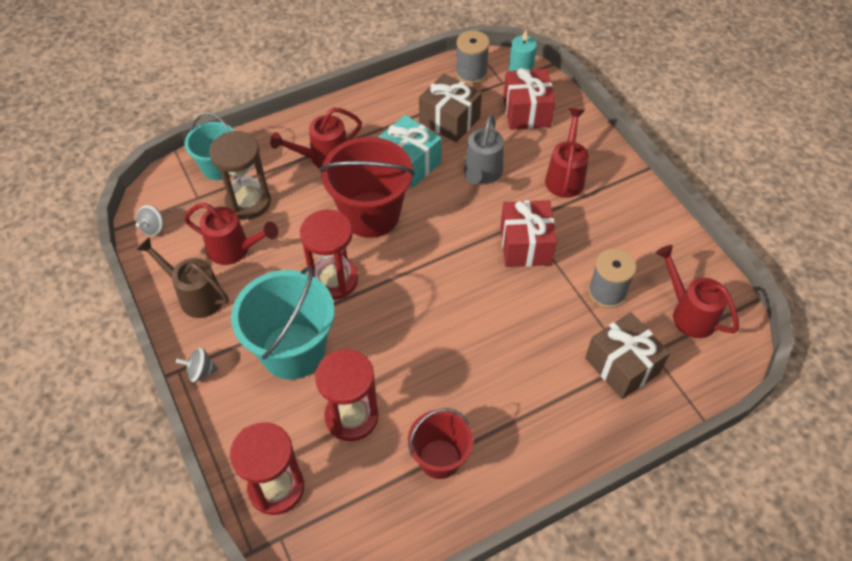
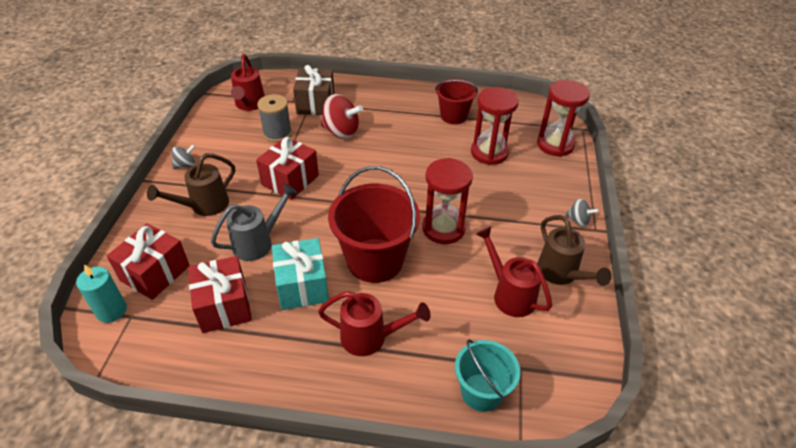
camera: 145 degrees left, 10 degrees down
grey spinning top [136,205,163,236] -> grey spinning top moved to [172,145,195,169]
brown hourglass [209,131,271,220] -> none
turquoise bucket [231,266,335,380] -> none
brown gift [419,73,482,143] -> red gift [188,256,252,333]
grey spool [455,30,490,84] -> none
red watering can [545,108,589,198] -> brown watering can [147,153,235,216]
none -> red spinning top [321,94,363,139]

